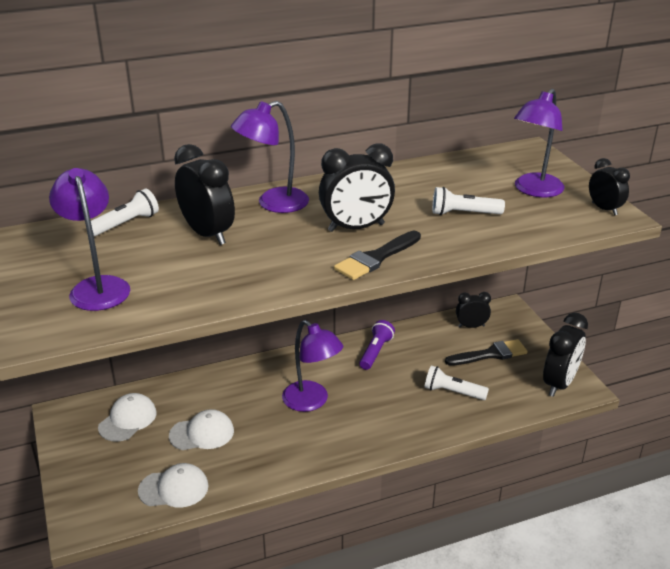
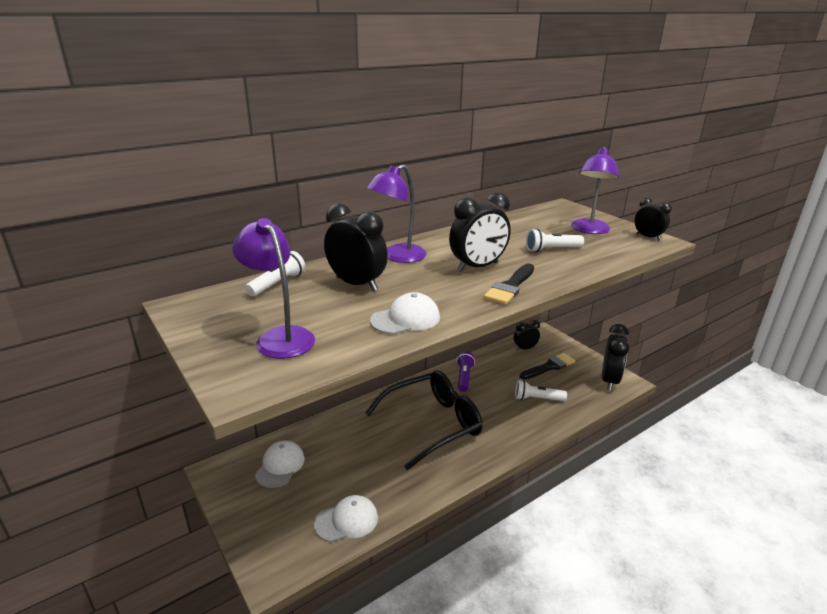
camera: 15 degrees left, 5 degrees down
white cap [169,409,234,450] -> white cap moved to [370,292,440,334]
purple lamp [282,320,343,412] -> black glasses [365,370,482,470]

